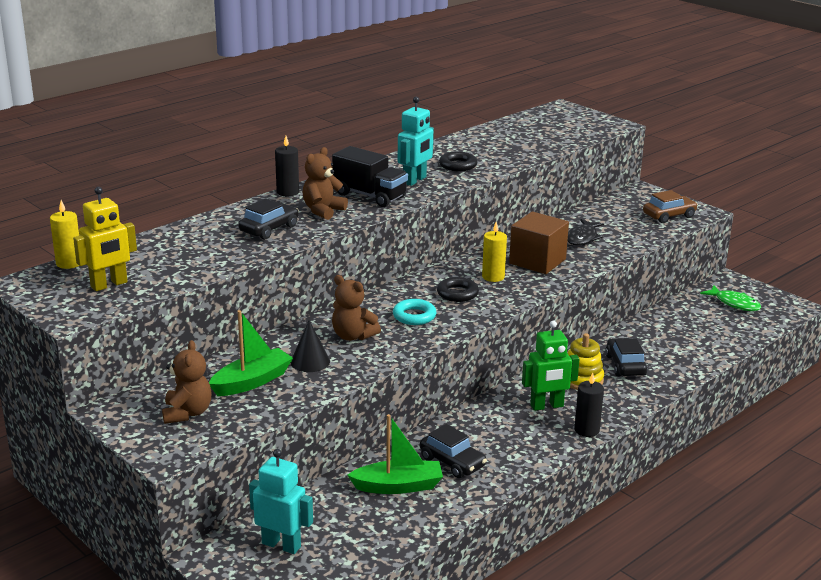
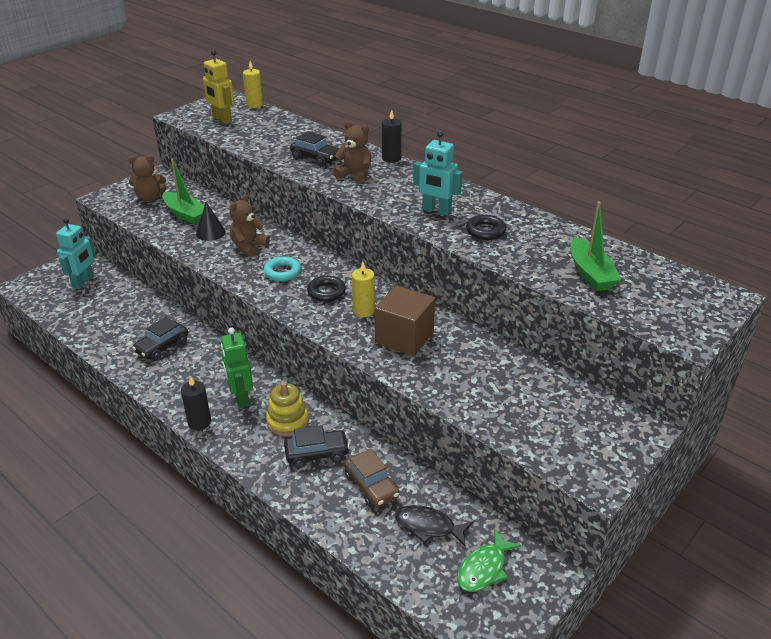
camera: 85 degrees right, 10 degrees up
black truck [332,146,408,207] -> none
green boat [348,414,443,494] -> green boat moved to [571,201,621,291]
black fish [568,219,604,246] -> black fish moved to [395,505,473,547]
brown car [643,190,698,223] -> brown car moved to [344,449,399,508]

